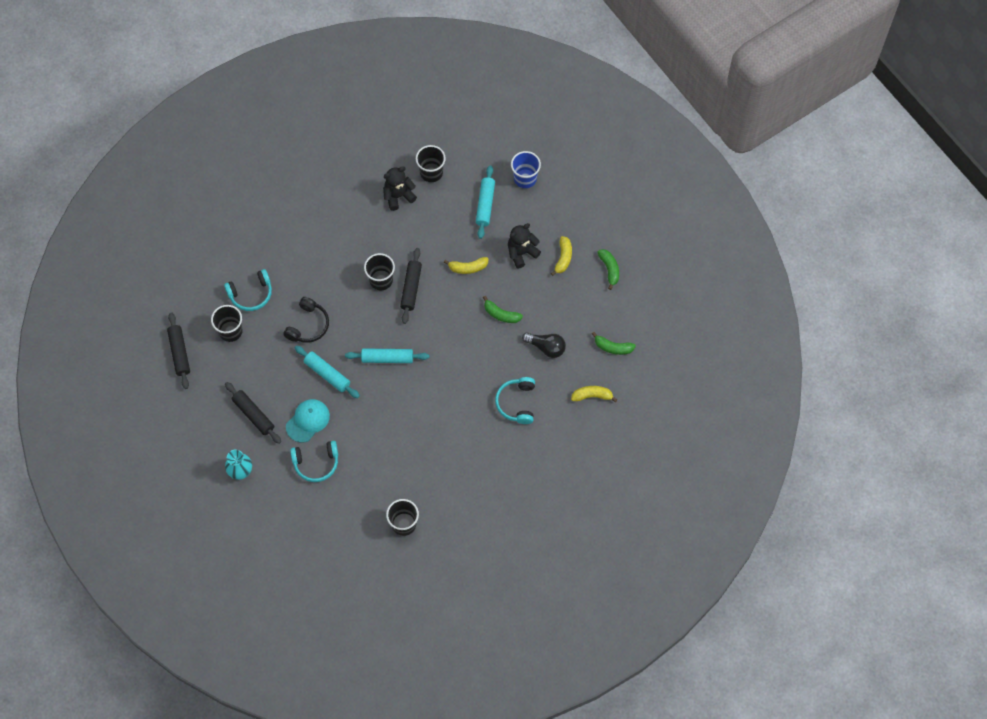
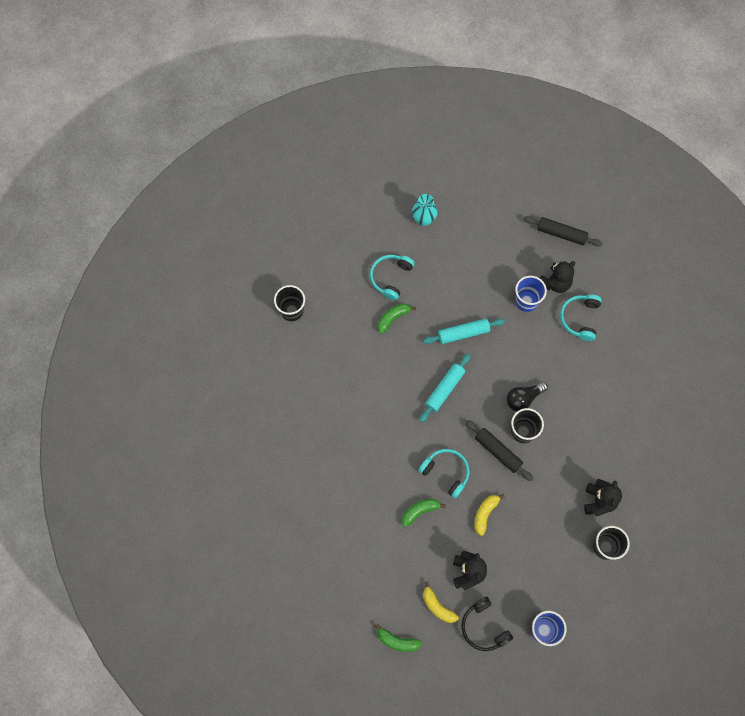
camera: 125 degrees right, 5 degrees up
black cup [211,305,243,342] -> black teddy bear [540,261,575,293]
black rolling pin [225,382,281,444] -> none
black headphones [283,297,329,343] -> black headphones moved to [461,596,513,651]
turquoise cap [286,399,330,442] -> none
turquoise rolling pin [476,166,495,239] -> none
turquoise headphones [495,377,535,424] -> turquoise headphones moved to [418,449,469,498]
black light bulb [522,332,566,358] -> black light bulb moved to [506,381,548,411]
yellow banana [571,386,617,402] -> none
green banana [592,332,636,355] -> green banana moved to [378,303,416,334]
none -> blue cup [515,276,547,312]

